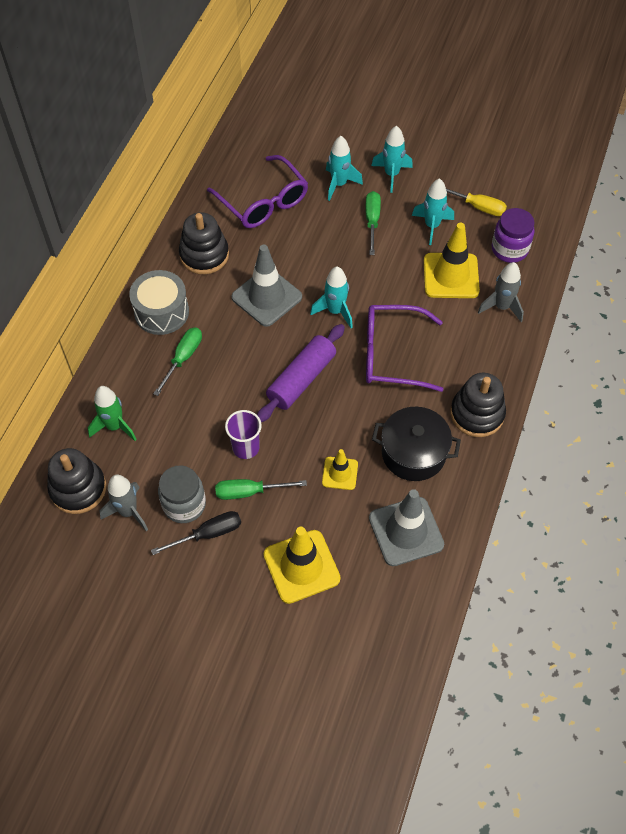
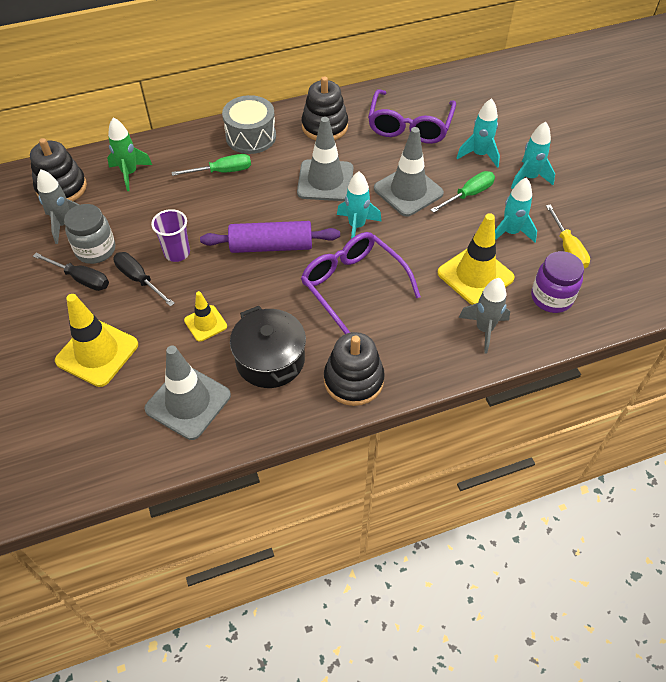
camera: 50 degrees right, 5 degrees down
green screwdriver [215,479,307,500] -> black screwdriver [113,252,175,307]
none -> grey traffic cone [374,127,444,217]

